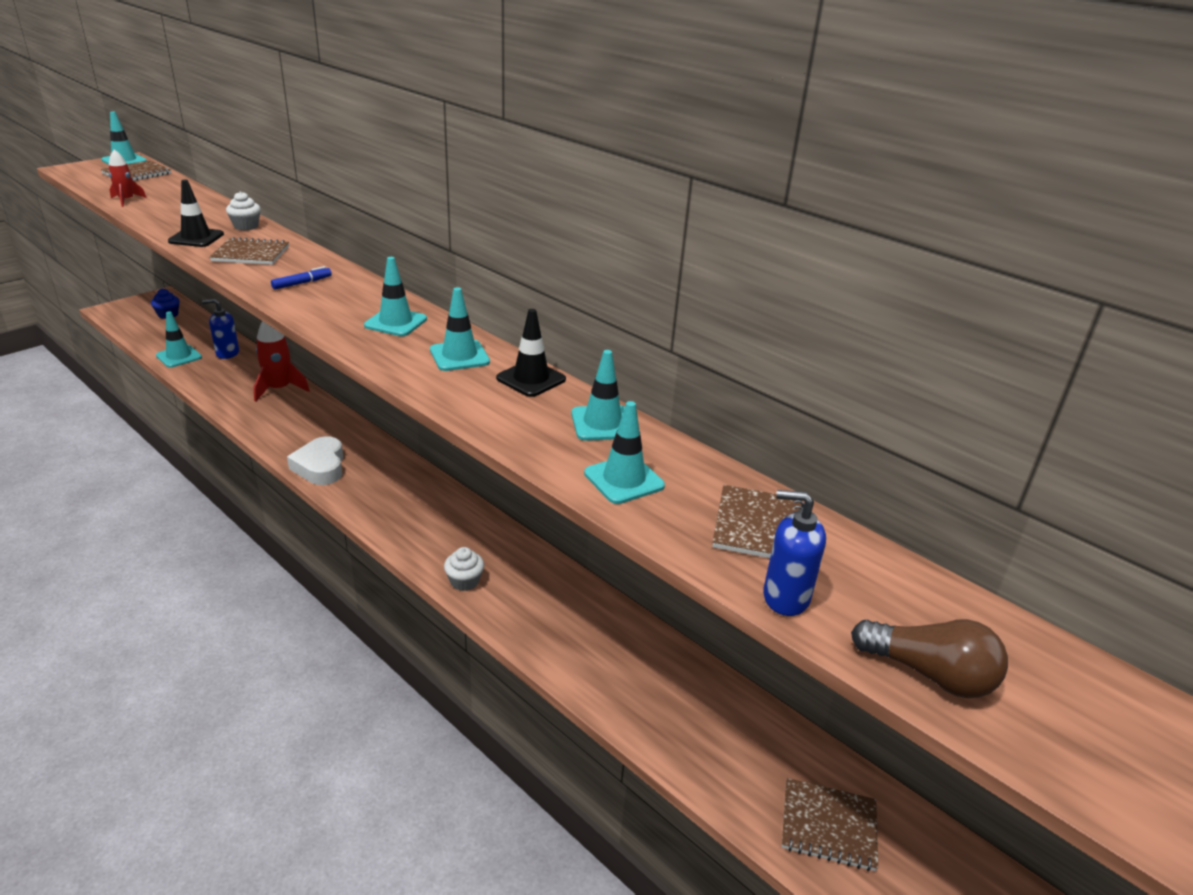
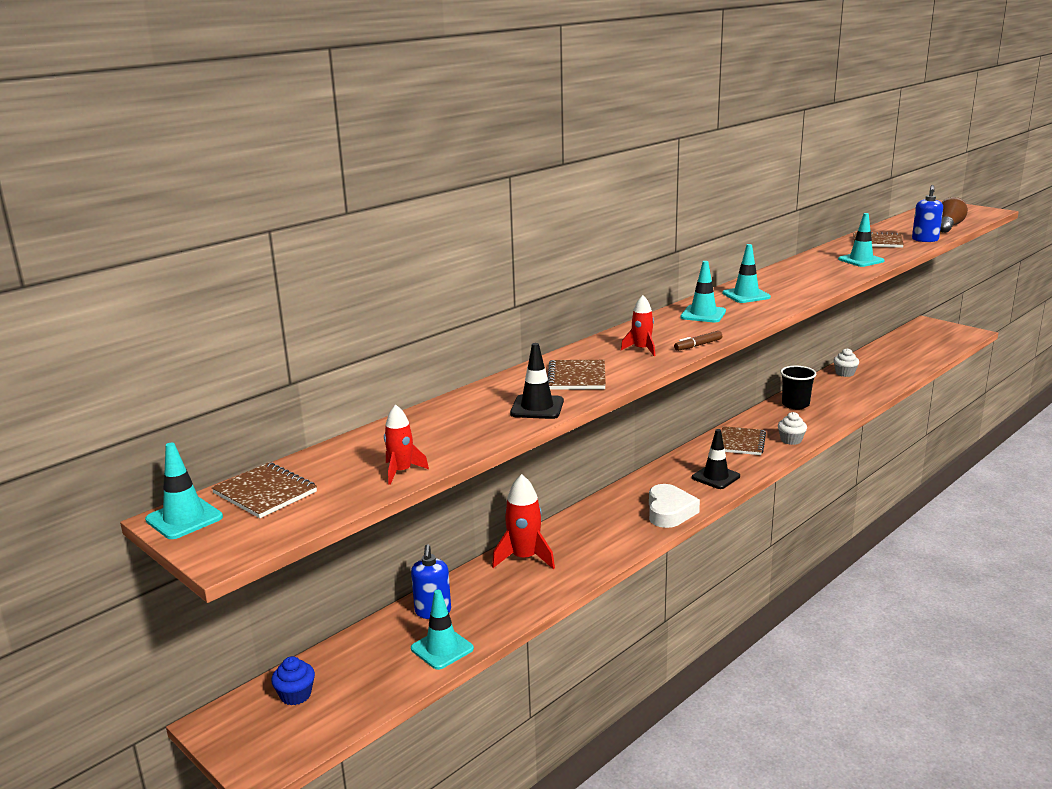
camera: 85 degrees left, 10 degrees down
white cupcake [226,192,261,231] -> white cupcake moved to [833,348,859,377]
blue marker [271,266,332,290] -> red rocket [621,295,655,356]
white heart [287,436,343,485] -> white heart turned 75 degrees counterclockwise [649,484,700,528]
black traffic cone [496,309,566,397] -> black traffic cone moved to [692,429,740,489]
turquoise traffic cone [571,350,625,441] -> none
brown notebook [782,778,878,871] -> brown notebook moved to [721,426,766,455]
none -> brown marker [674,331,722,351]
none -> black cup [780,366,816,409]

